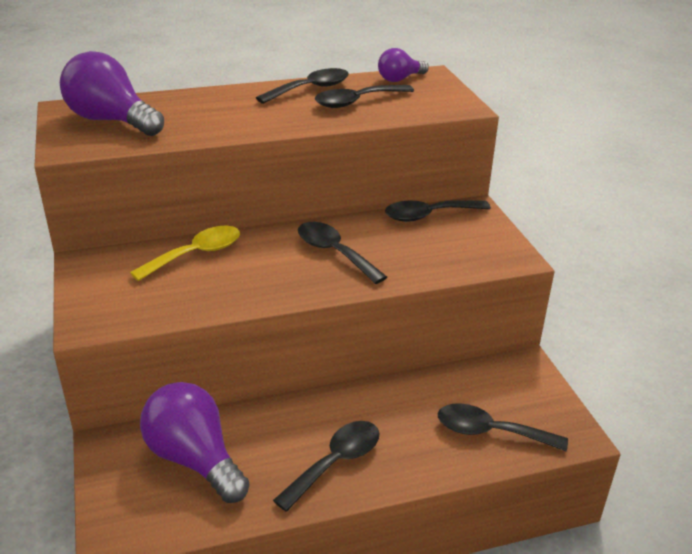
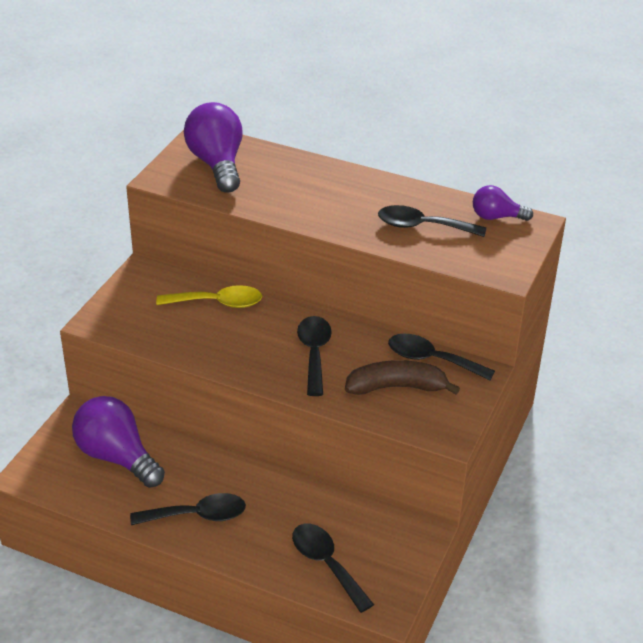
camera: 40 degrees right, 5 degrees up
purple light bulb [140,382,250,503] -> purple light bulb turned 45 degrees counterclockwise [72,396,165,488]
black spoon [256,68,349,104] -> none
none -> brown banana [345,360,460,395]

